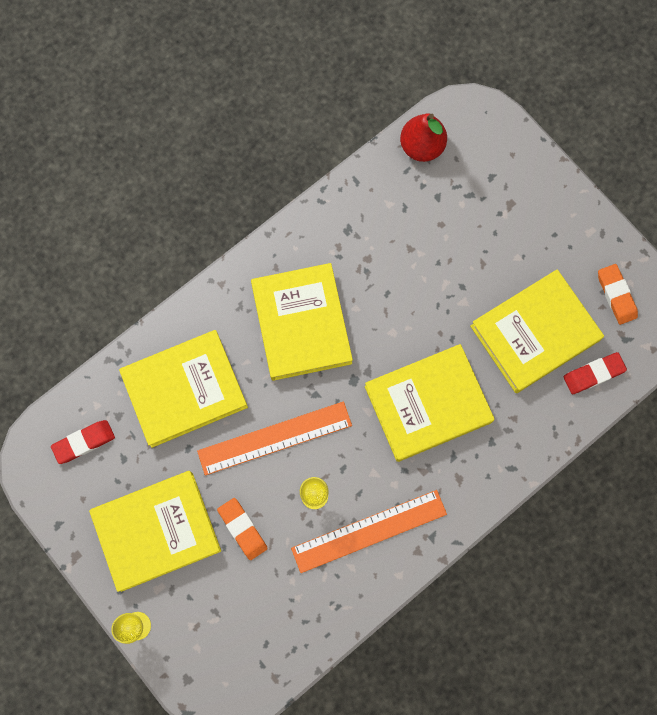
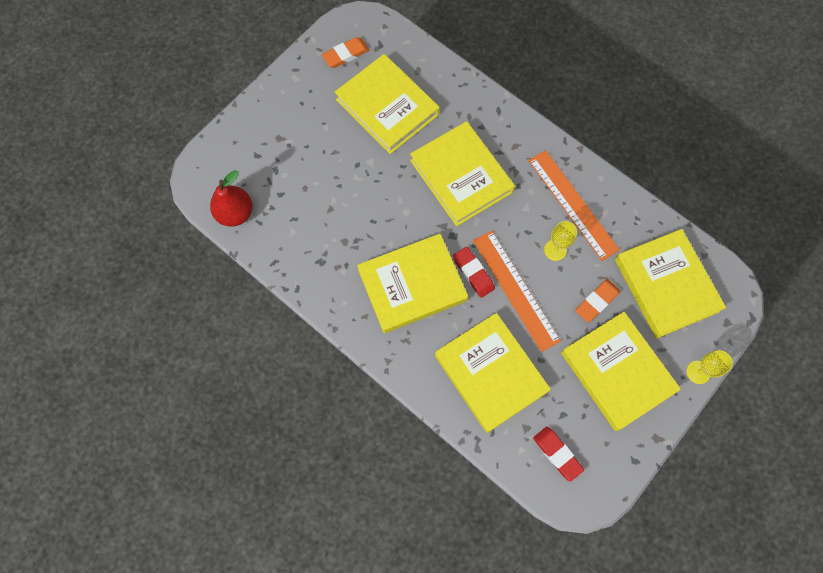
camera: 100 degrees left, 5 degrees down
red eraser [564,352,627,394] -> red eraser moved to [453,247,495,298]
none -> yellow book [615,229,726,338]

